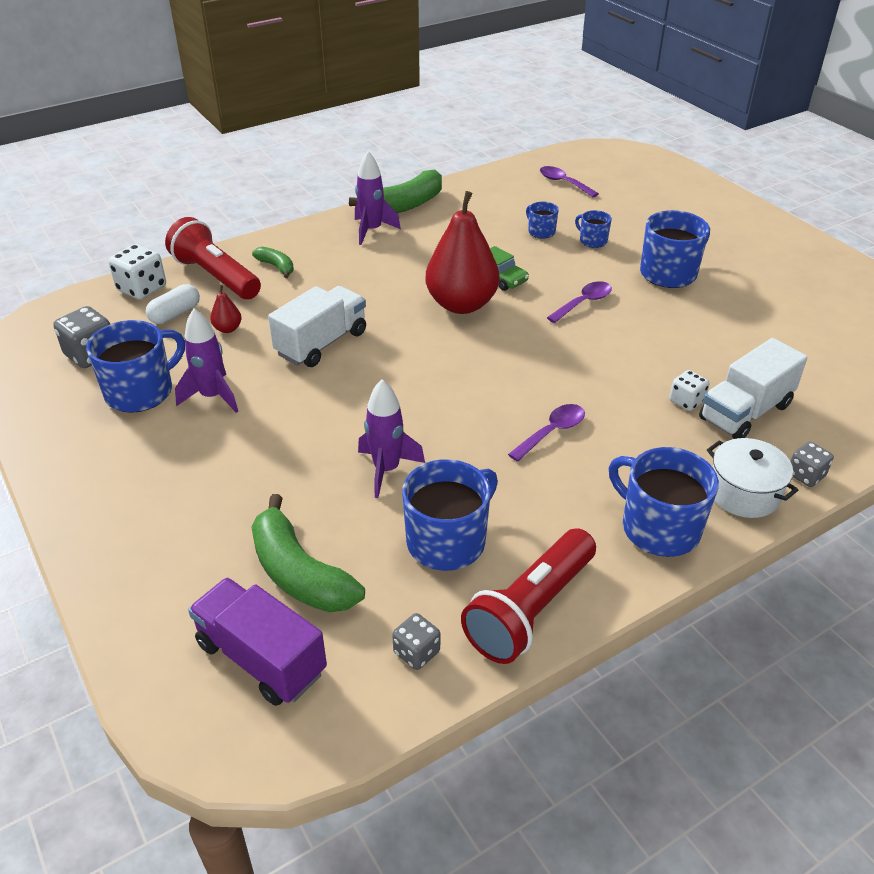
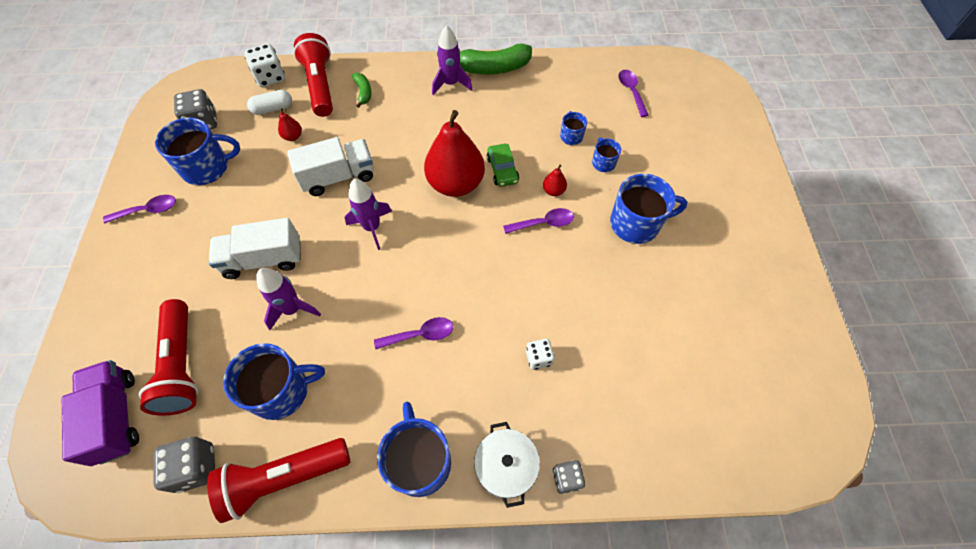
camera: 30 degrees right, 20 degrees up
purple rocket [175,309,238,413] -> purple rocket moved to [345,179,392,250]
green banana [252,494,365,612] -> red flashlight [139,299,199,416]
grey dice [392,613,440,670] -> grey dice [154,437,215,493], size x1.61
white truck [699,338,808,439] -> white truck moved to [209,218,301,279]
none -> purple spoon [103,195,176,224]
none -> red pear [543,165,567,196]

